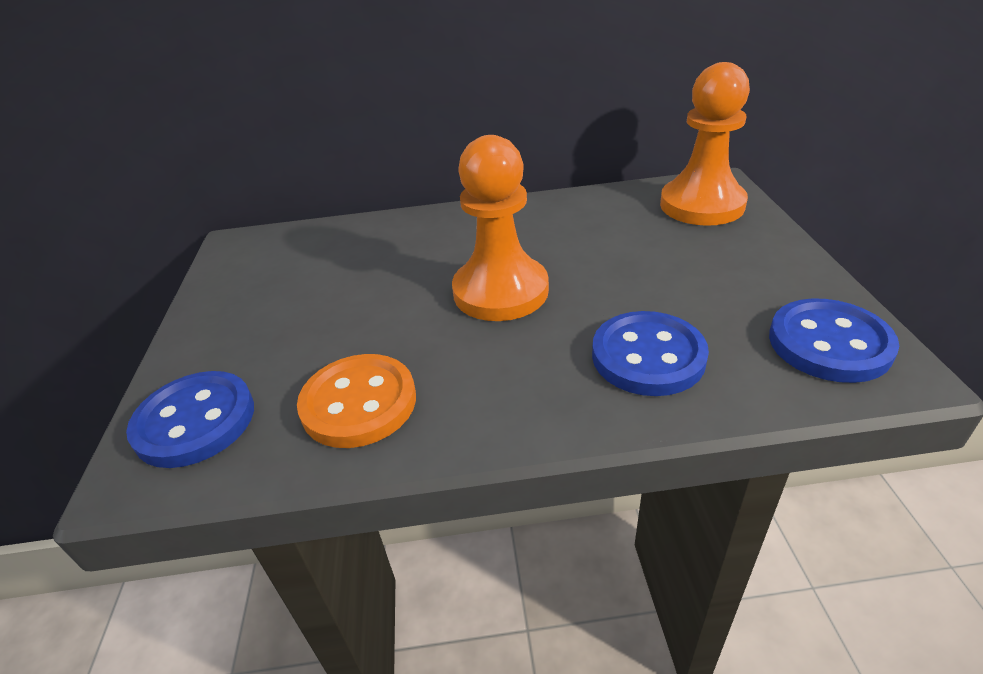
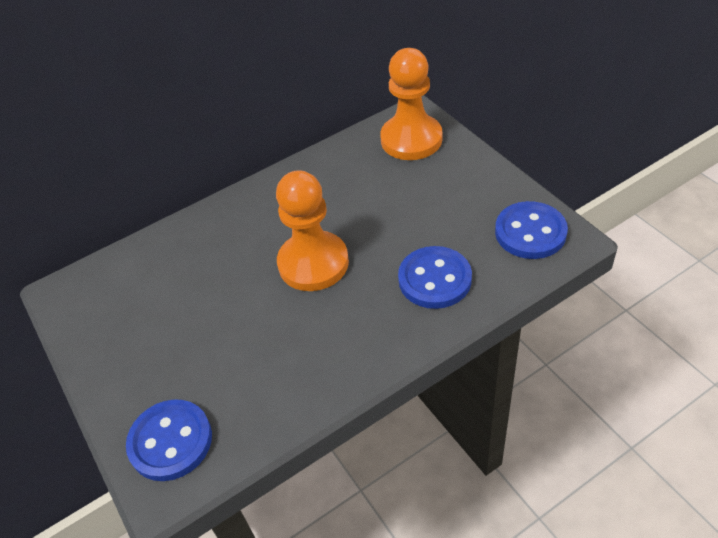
camera: 25 degrees left, 10 degrees up
orange button [297,354,416,448] -> none

